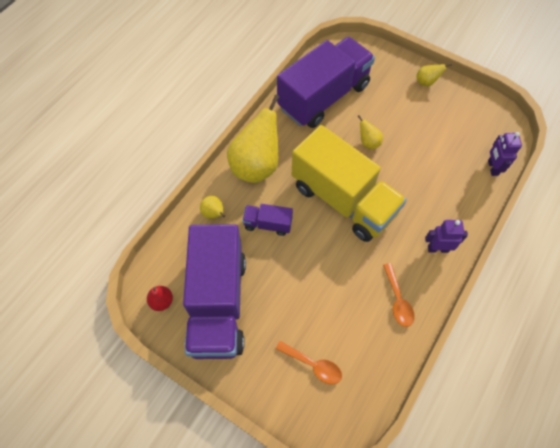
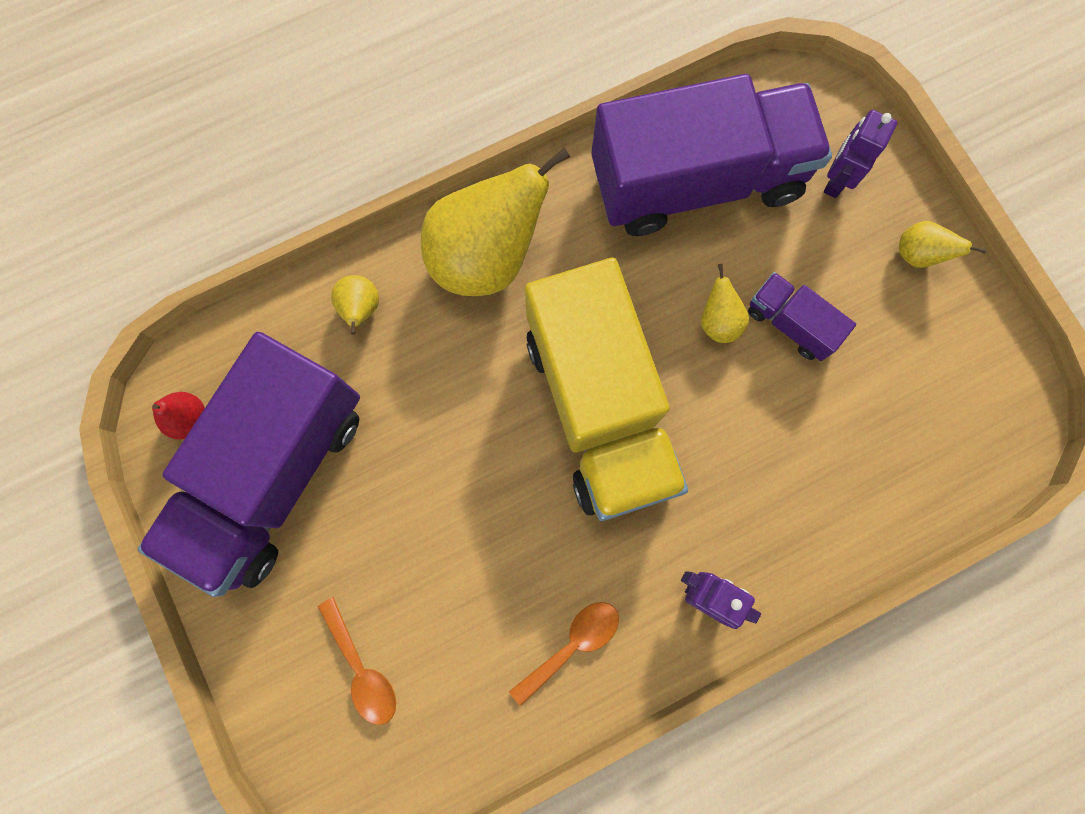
camera: 30 degrees right, 15 degrees up
purple truck [242,204,293,236] -> purple truck moved to [748,272,856,361]
orange spoon [383,263,415,327] -> orange spoon turned 150 degrees counterclockwise [509,602,619,706]
purple robot [488,132,522,176] -> purple robot moved to [824,110,897,198]

